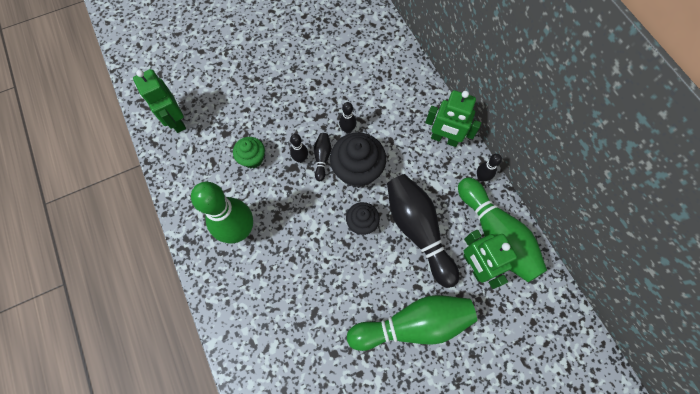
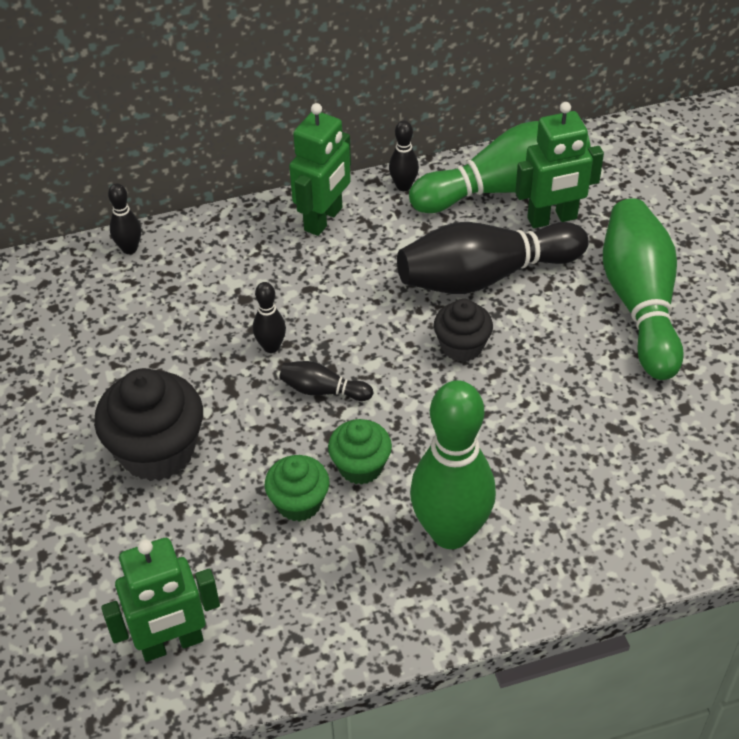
camera: 80 degrees left, 20 degrees down
black bowling pin [290,134,308,163] -> black bowling pin moved to [108,184,141,254]
black cupcake [330,133,386,188] -> black cupcake moved to [94,368,203,481]
none -> green cupcake [328,419,392,485]

